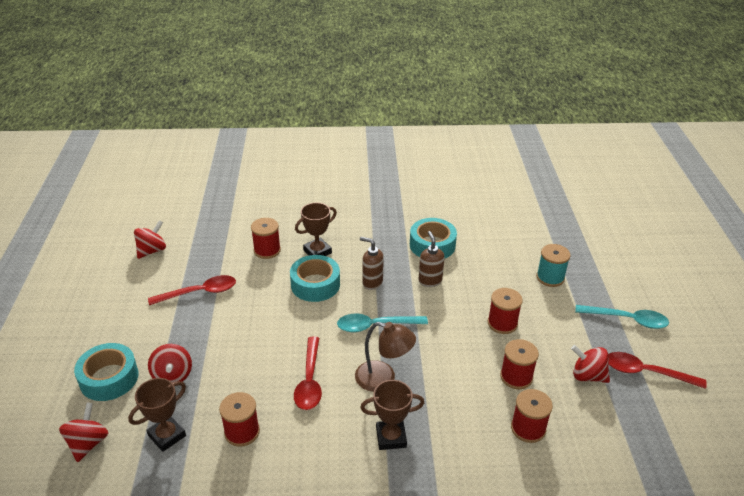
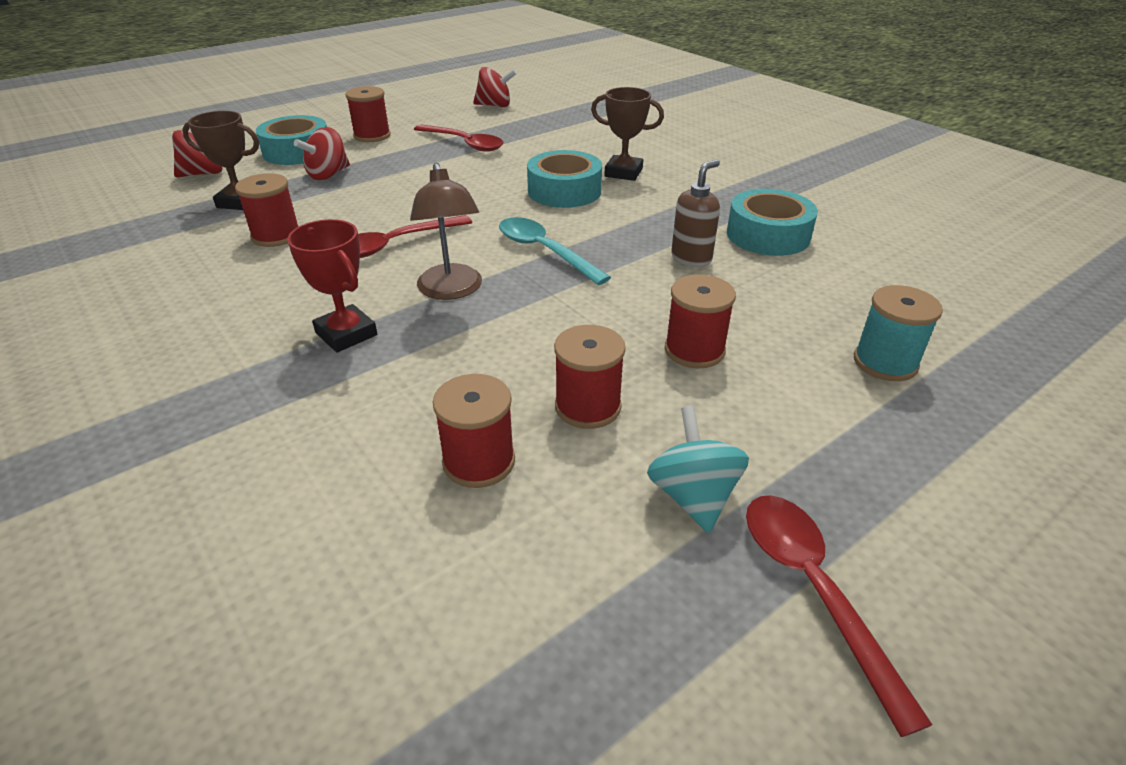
camera: 55 degrees right, 0 degrees up
red spool [251,218,281,259] -> red spool moved to [345,86,391,142]
brown soap dispenser [360,237,384,290] -> none
brown trophy [360,380,424,450] -> red trophy [287,219,377,353]
red spinning top [571,345,610,383] -> turquoise spinning top [647,406,749,533]
turquoise spoon [575,305,669,329] -> none

